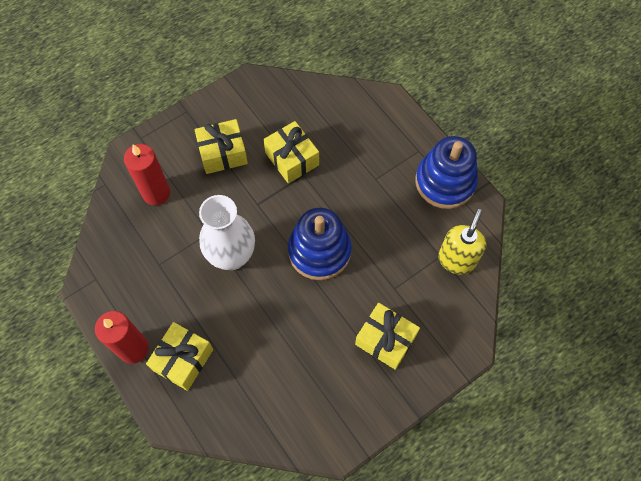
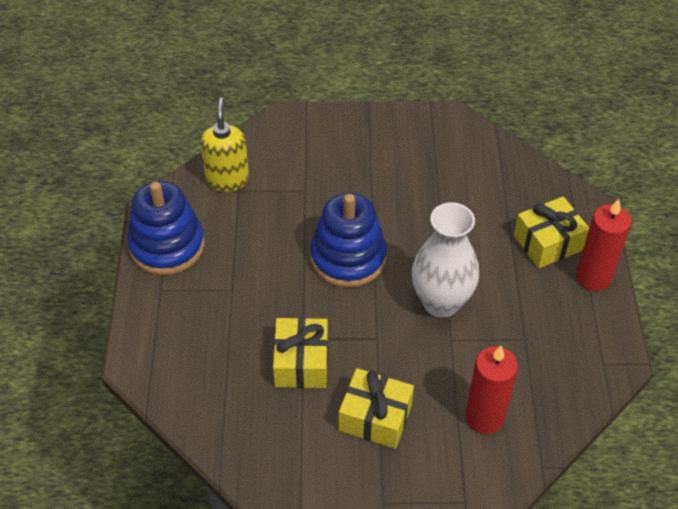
camera: 145 degrees left, 15 degrees down
yellow gift [355,303,420,370] -> none
yellow soap dispenser [438,209,487,275] -> yellow soap dispenser turned 120 degrees clockwise [200,98,249,192]

